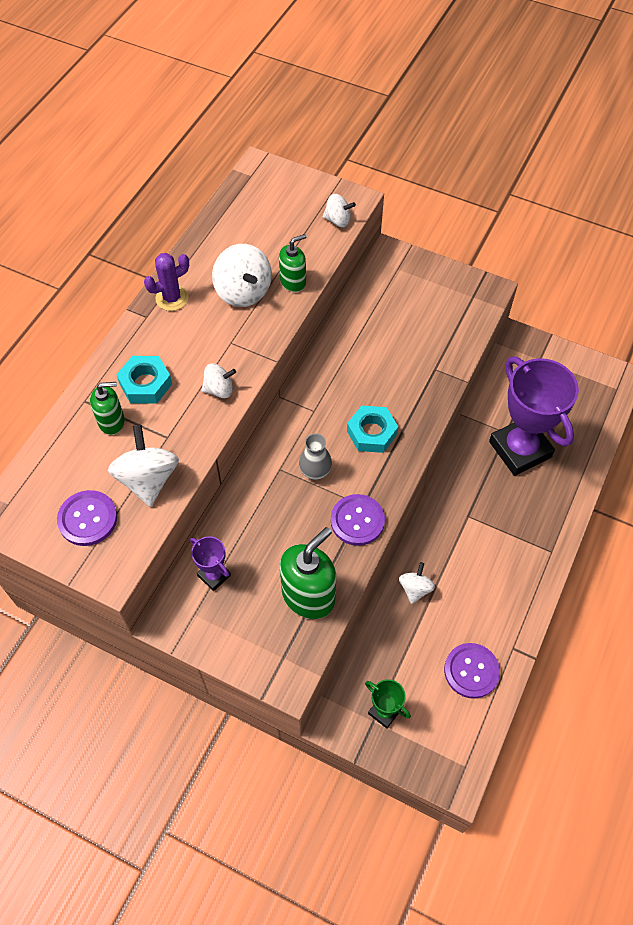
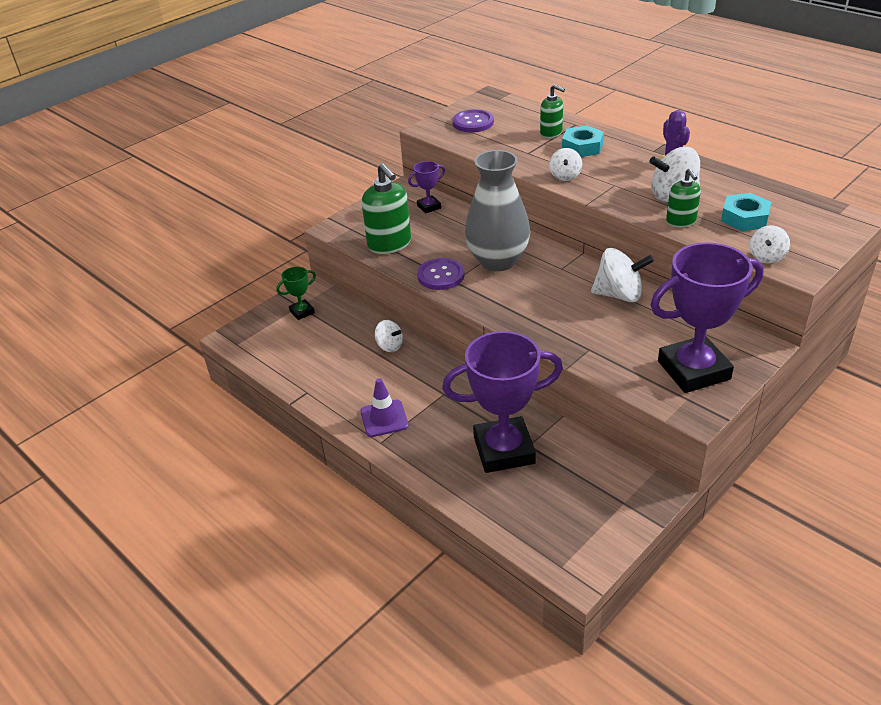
camera: 110 degrees right, 20 degrees down
green soap dispenser [90,382,125,435] -> green soap dispenser turned 60 degrees counterclockwise [540,84,565,138]
white spinning top [108,425,179,507] -> white spinning top moved to [591,248,654,302]
grey vase [299,433,332,480] -> grey vase [465,150,530,271], size x2.21
turquoise nut [347,406,398,453] -> turquoise nut moved to [721,193,771,231]
purple button [444,643,500,699] -> none
none -> purple traffic cone [360,378,409,437]
none -> purple trophy [651,242,764,393]

